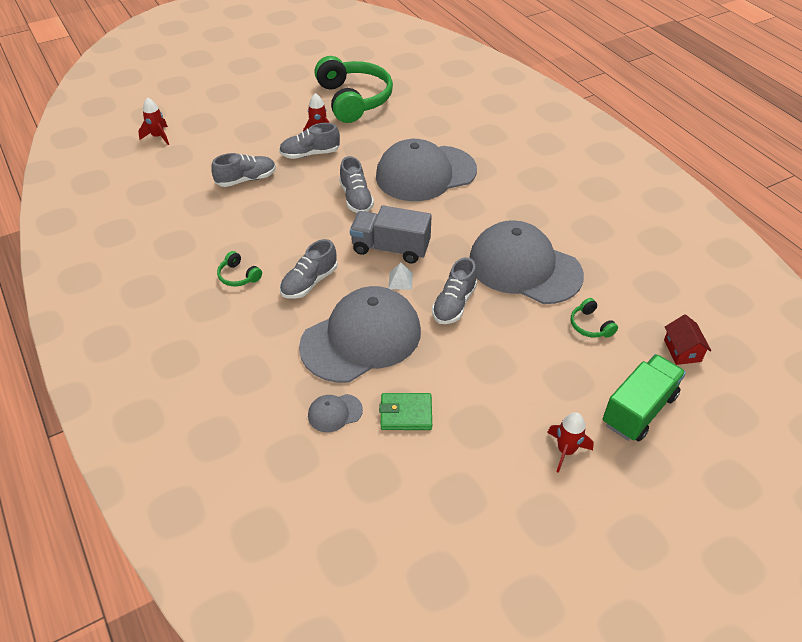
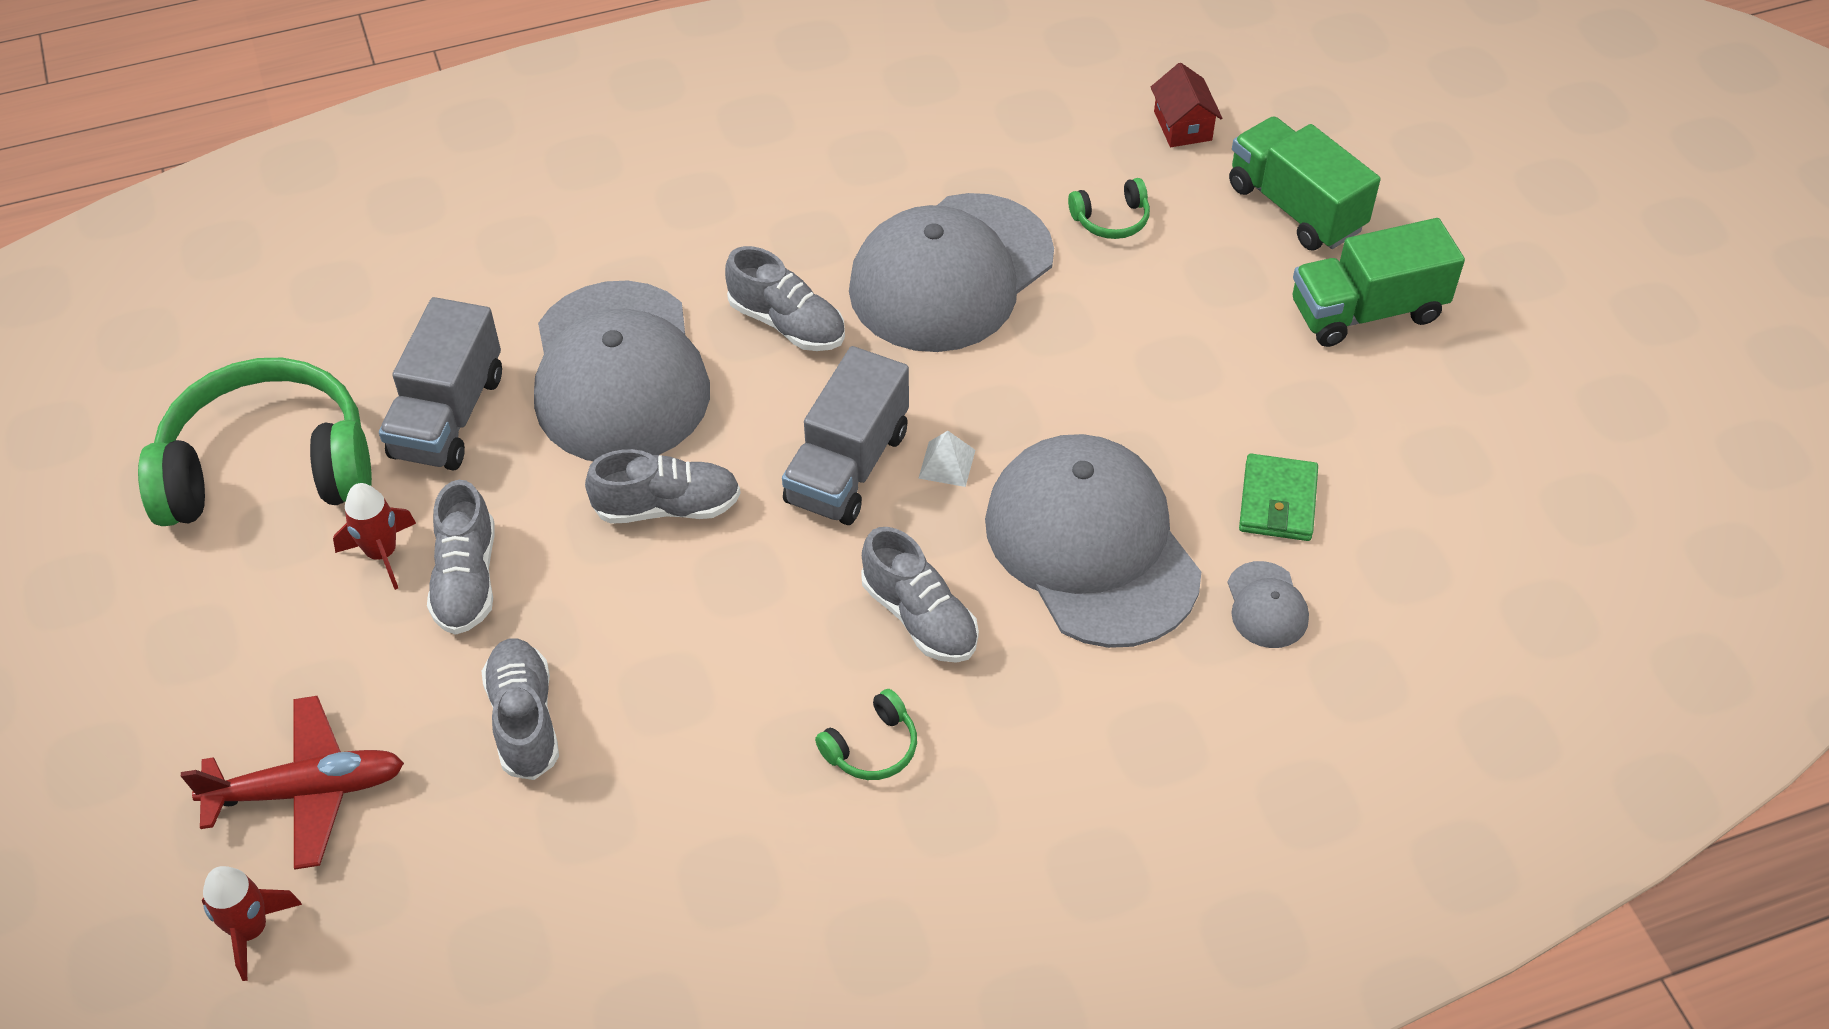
camera: 80 degrees left, 5 degrees up
grey shoe [432,257,477,324] -> grey shoe moved to [725,246,845,351]
red rocket [547,412,594,473] -> green truck [1293,218,1465,347]
red house [664,314,711,365] -> red house turned 75 degrees clockwise [1151,63,1222,147]
none -> red plane [181,696,404,870]
none -> grey truck [379,297,502,471]

